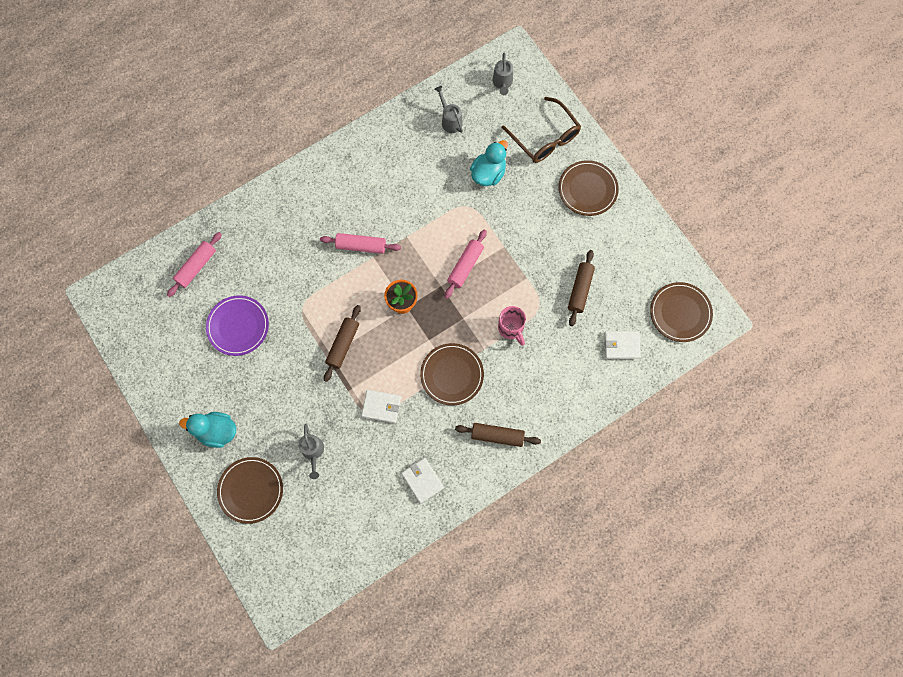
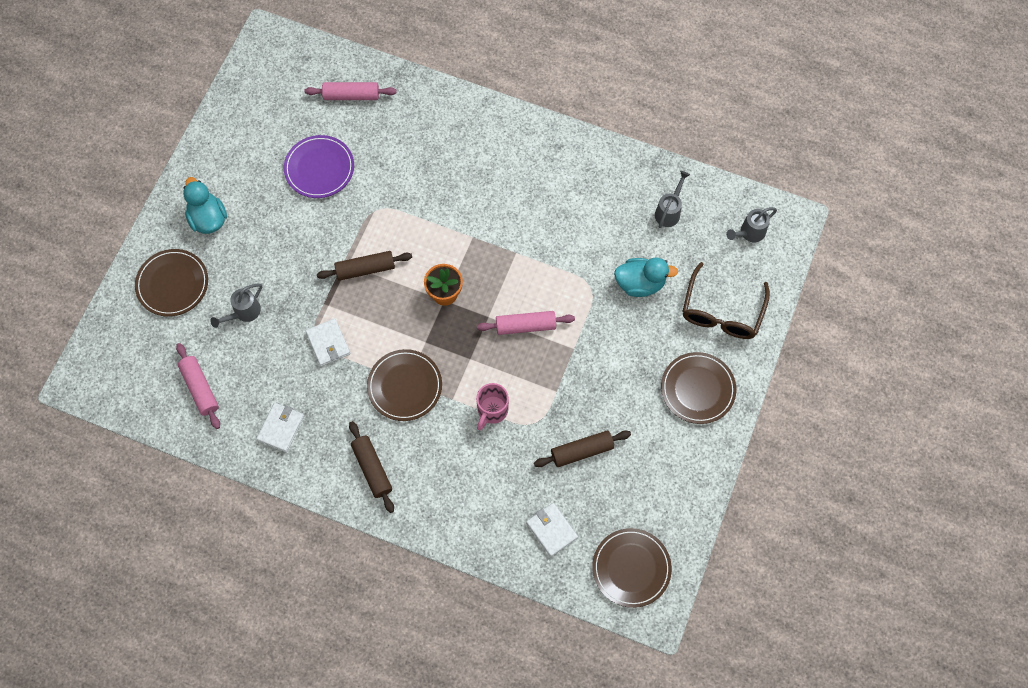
camera: 55 degrees right, 5 degrees down
pink rolling pin [320,233,401,254] -> pink rolling pin moved to [176,343,220,429]

